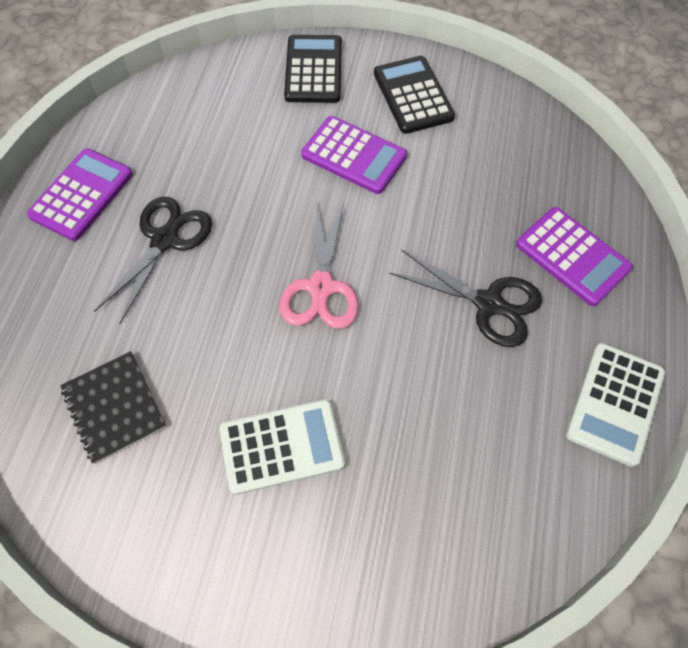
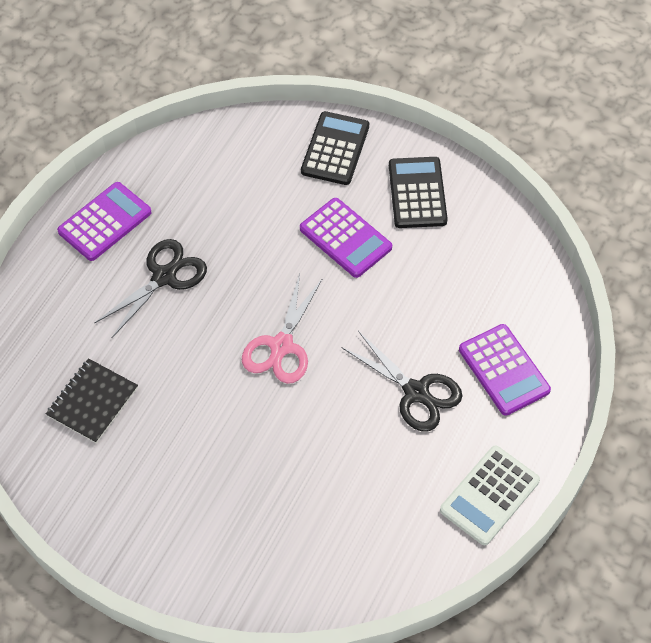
camera: 15 degrees right, 5 degrees down
black notebook [60,351,166,464] -> black notebook turned 45 degrees clockwise [46,358,138,443]
white calculator [219,400,345,495] -> none

